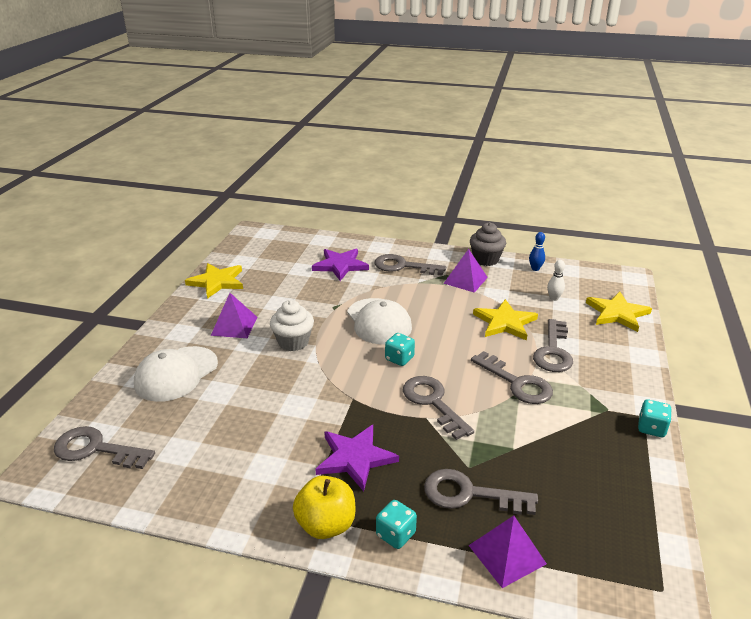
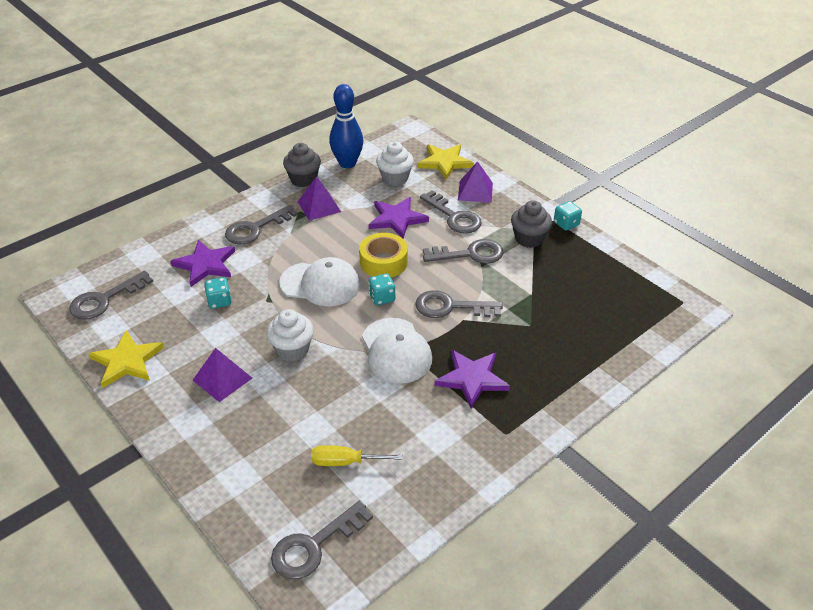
camera: 55 degrees left, 10 degrees up
white cap [134,346,218,402] -> white cap moved to [362,318,432,383]
yellow apple [293,476,355,539] -> none
turquoise dice [376,500,417,549] -> turquoise dice moved to [204,277,231,309]
grey key [424,469,538,515] -> grey key moved to [69,271,153,320]
purple pyramid [469,516,547,588] -> purple pyramid moved to [458,161,493,203]
yellow star [473,299,538,340] -> purple star [369,197,429,239]
blue bowling pin [529,232,545,271] -> blue bowling pin [329,84,363,168], size x2.15
white bowling pin [547,260,565,301] -> white cupcake [376,142,414,186]
none -> yellow screwdriver [311,445,403,466]
none -> yellow tape [359,233,408,277]
none -> grey cupcake [511,200,552,248]

